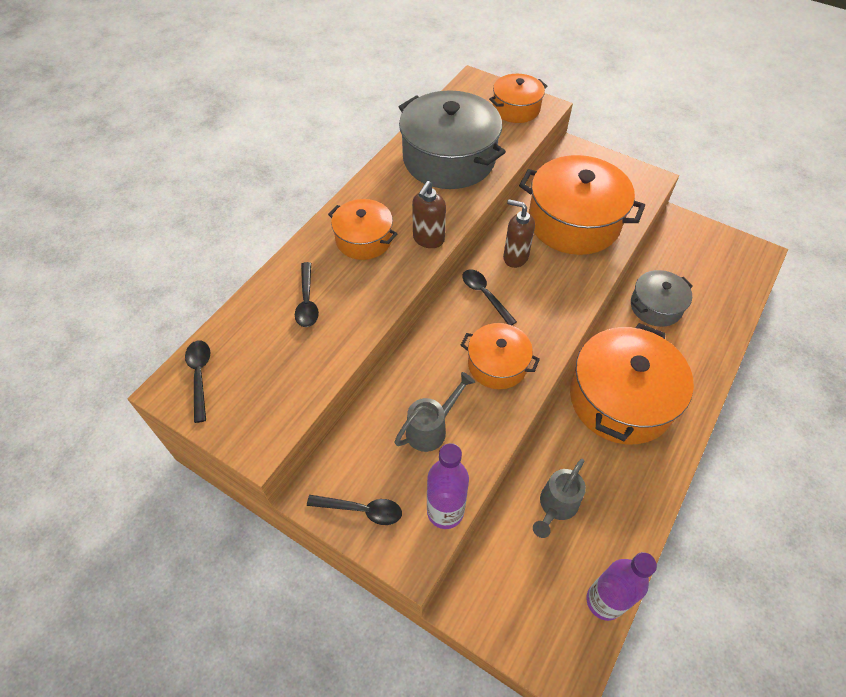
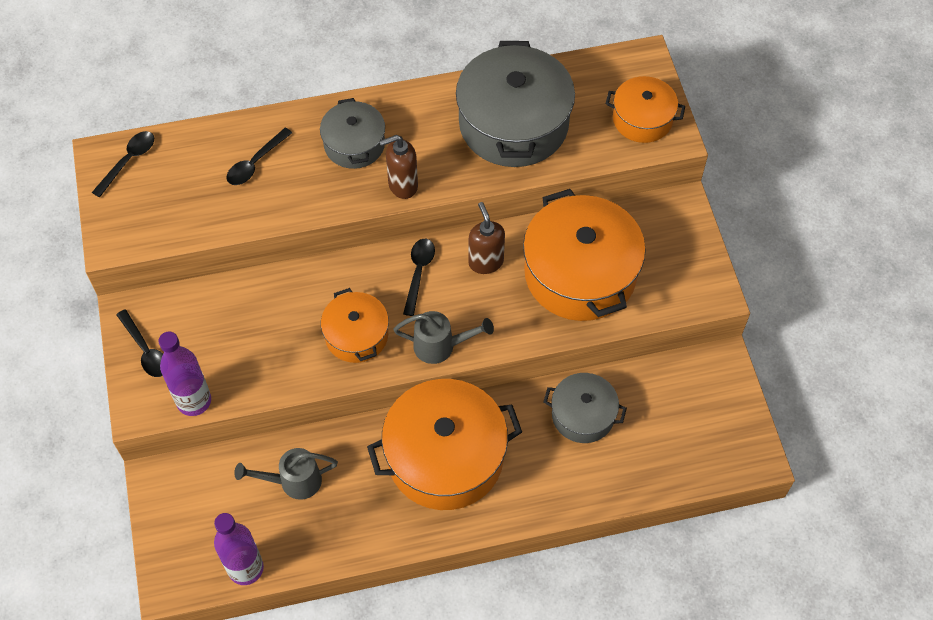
camera: 45 degrees right, 5 degrees up
orange pot [328,199,397,260] -> grey pot [320,98,385,169]
grey watering can [394,372,475,452] -> grey watering can moved to [394,311,494,364]

